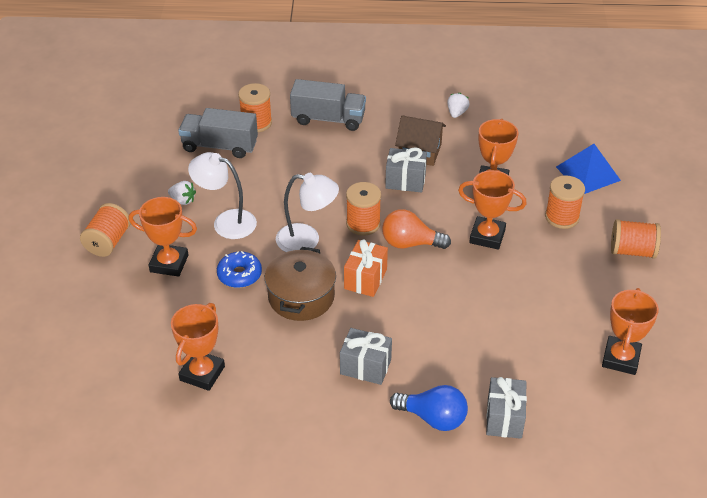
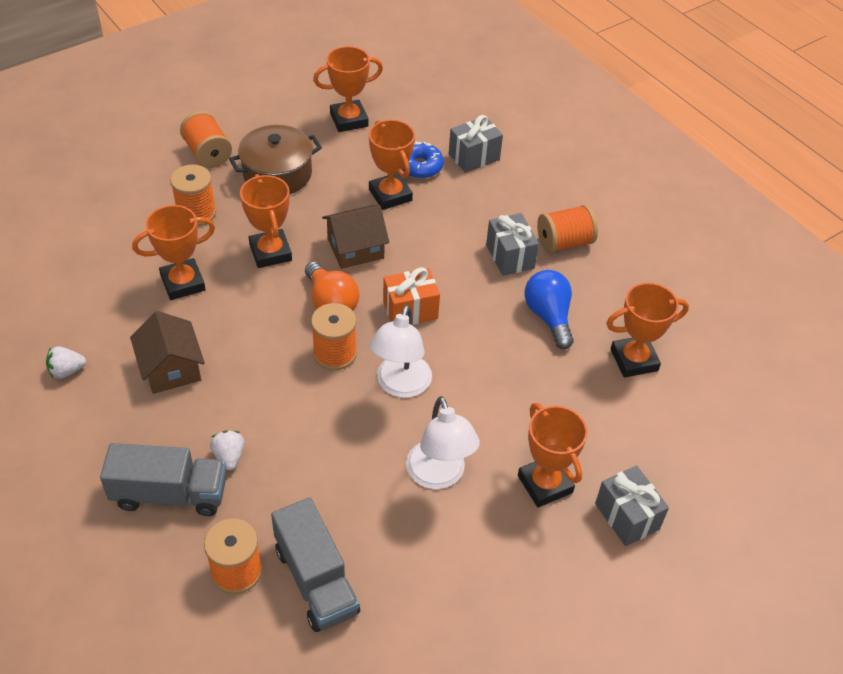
camera: 130 degrees left, 5 degrees up
orange spool [80,203,131,257] -> orange spool moved to [537,205,598,253]
white strawberry [168,181,196,205] -> white strawberry moved to [210,431,244,470]
blue donut [217,251,262,288] -> blue donut moved to [402,142,444,179]
brown pot [265,247,336,321] -> brown pot moved to [229,125,322,194]
white lamp [276,173,339,252] -> white lamp turned 135 degrees counterclockwise [370,305,432,398]
grey truck [290,79,366,131] -> grey truck turned 120 degrees clockwise [100,443,226,516]
grey gift [385,147,427,193] -> grey gift moved to [595,465,669,546]
blue light bulb [390,385,468,431] -> blue light bulb moved to [524,270,574,349]
blue pyramid [556,144,621,194] -> none
none -> brown house [322,205,389,269]
none -> orange trophy [369,120,415,210]

